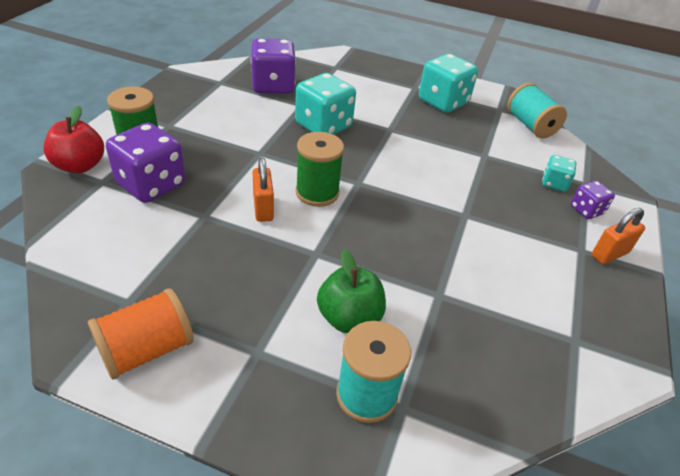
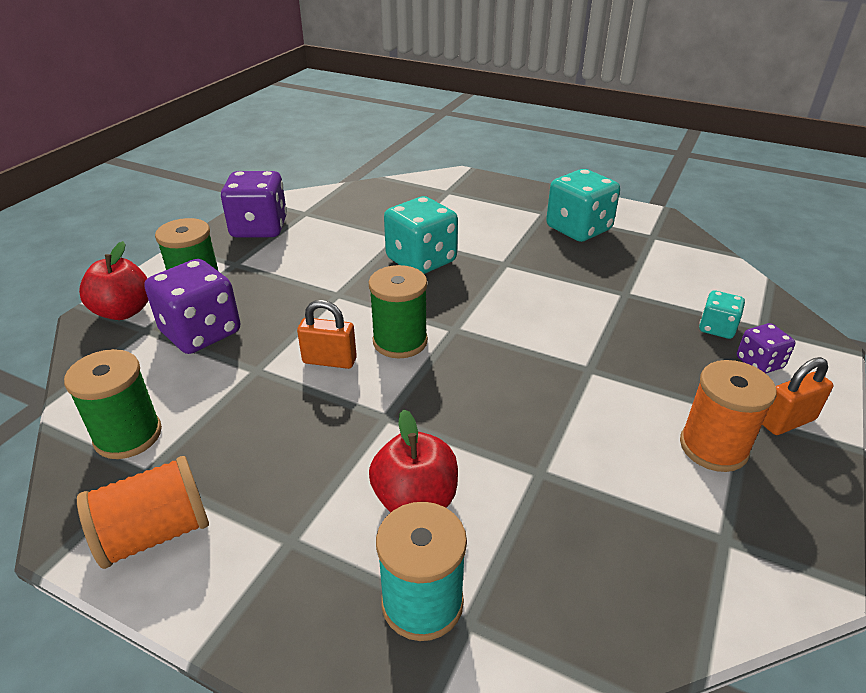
camera: 10 degrees right, 5 degrees down
purple dice [251,38,296,94] -> purple dice moved to [221,171,287,238]
orange padlock [253,158,274,222] -> orange padlock turned 75 degrees counterclockwise [297,300,357,369]
green apple [317,249,386,333] -> red apple [369,409,458,512]
turquoise spool [507,83,567,139] -> none
none -> green spool [64,349,162,459]
none -> orange spool [680,360,777,472]

